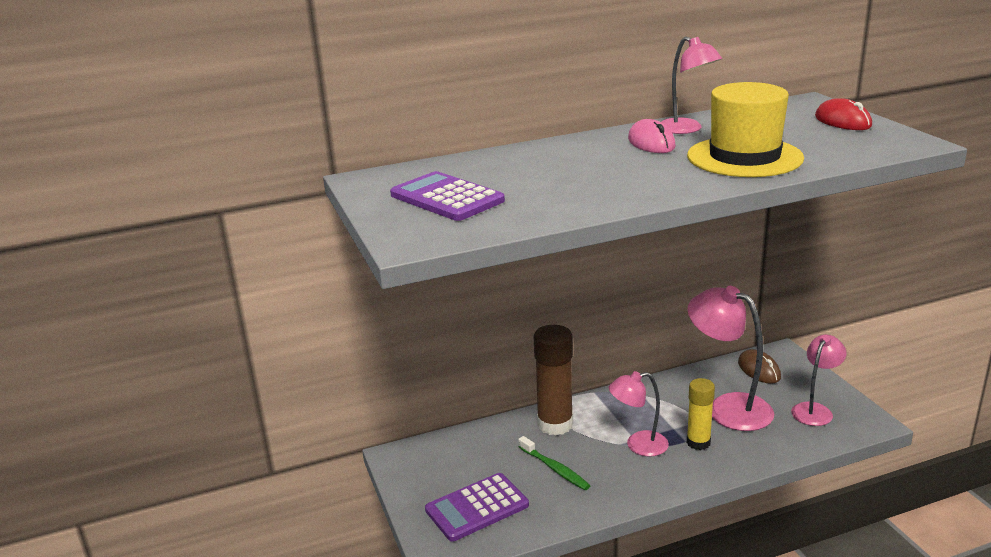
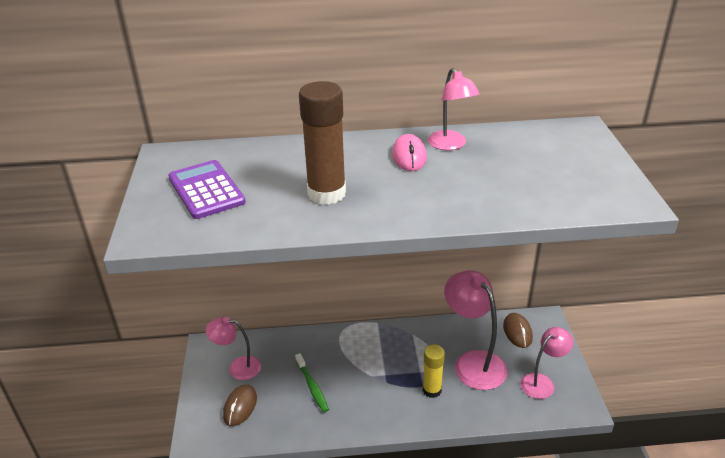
camera: 15 degrees right, 10 degrees up
purple calculator [425,473,529,542] -> brown mouse [223,384,257,426]
brown glue stick [534,325,573,435] -> brown glue stick moved to [299,81,346,205]
pink lamp [609,371,669,457] -> pink lamp moved to [206,317,261,380]
yellow hat [687,82,804,177] -> none
red mouse [815,98,872,130] -> none

